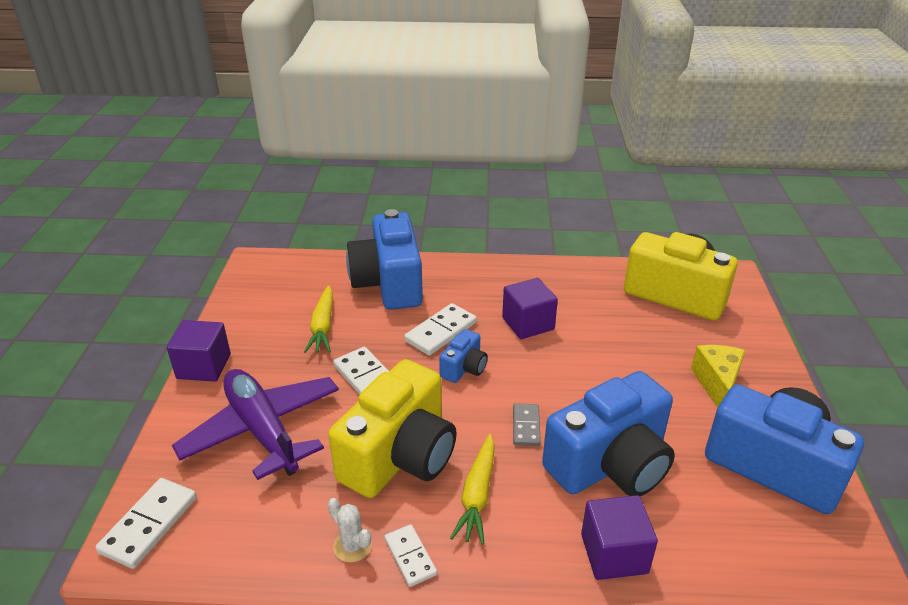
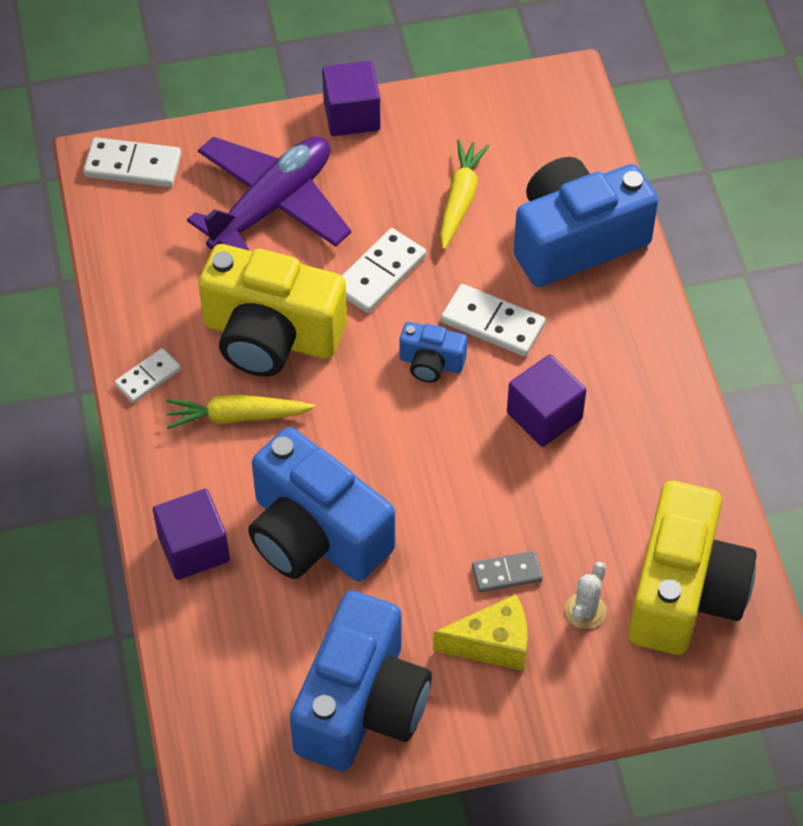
camera: 75 degrees right, 20 degrees up
yellow carrot [304,285,333,353] -> yellow carrot turned 120 degrees clockwise [440,140,489,250]
white cactus [327,498,372,563] -> white cactus moved to [565,562,606,629]
grey domino [513,403,541,446] -> grey domino moved to [472,551,543,593]

